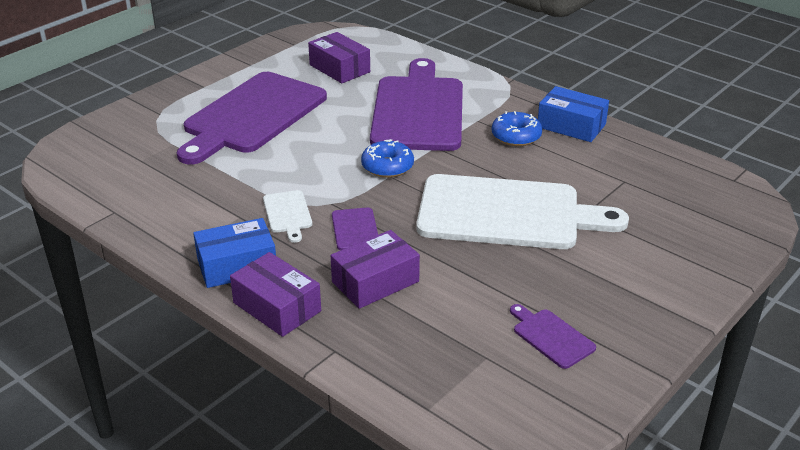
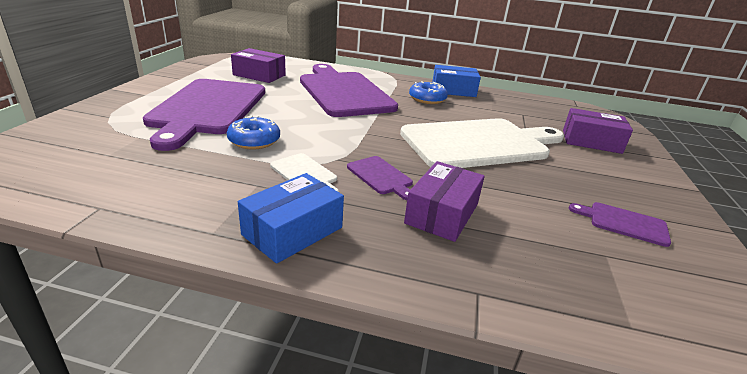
camera: 30 degrees left, 5 degrees down
purple box [230,252,321,337] -> purple box moved to [563,108,633,154]
blue donut [361,139,414,178] -> blue donut moved to [227,116,280,149]

